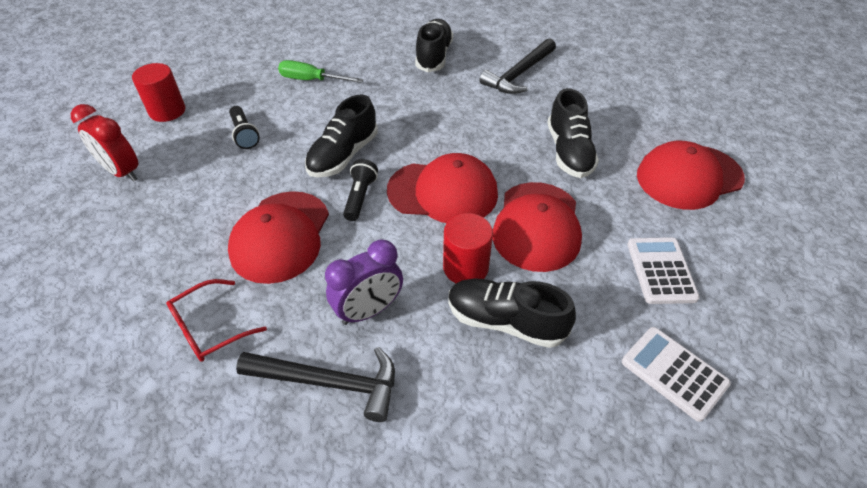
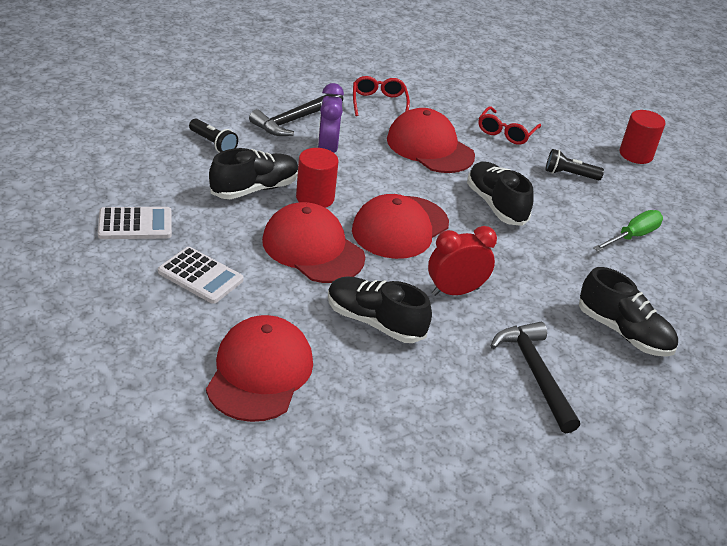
camera: 120 degrees right, 10 degrees down
red clock [71,104,138,182] -> red clock moved to [428,226,497,296]
black flashlight [343,159,378,221] -> black flashlight moved to [189,119,238,153]
none -> red glasses [479,106,541,145]

